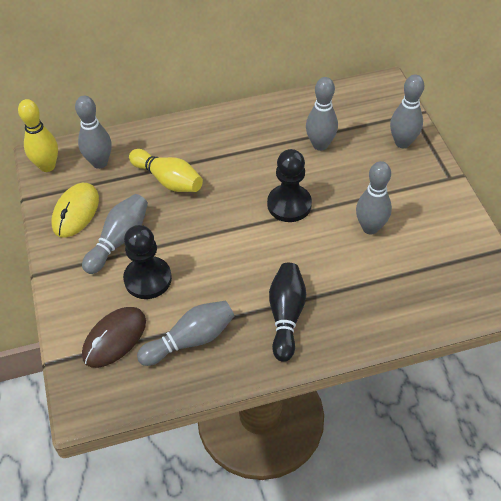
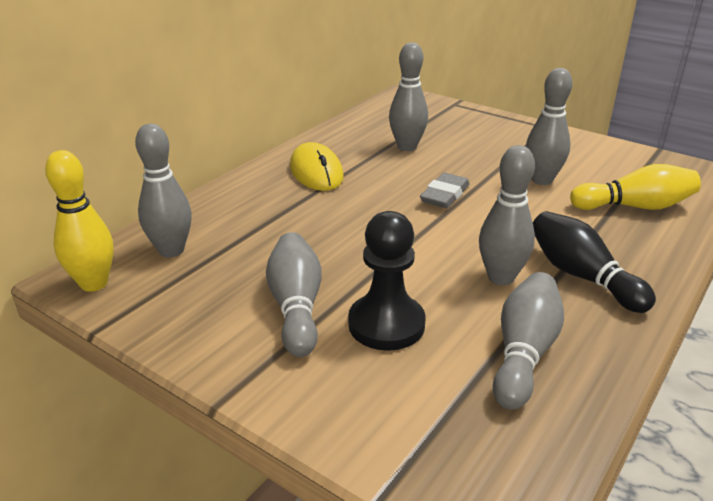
camera: 40 degrees left, 20 degrees down
yellow mouse [51,183,99,238] -> yellow mouse moved to [290,142,344,191]
brown mouse [82,307,146,368] -> none
yellow bowling pin [129,149,203,192] -> yellow bowling pin moved to [570,164,701,210]
black pawn [267,149,312,222] -> grey eraser [420,173,470,208]
grey bowling pin [390,75,424,148] -> grey bowling pin moved to [479,145,535,285]

